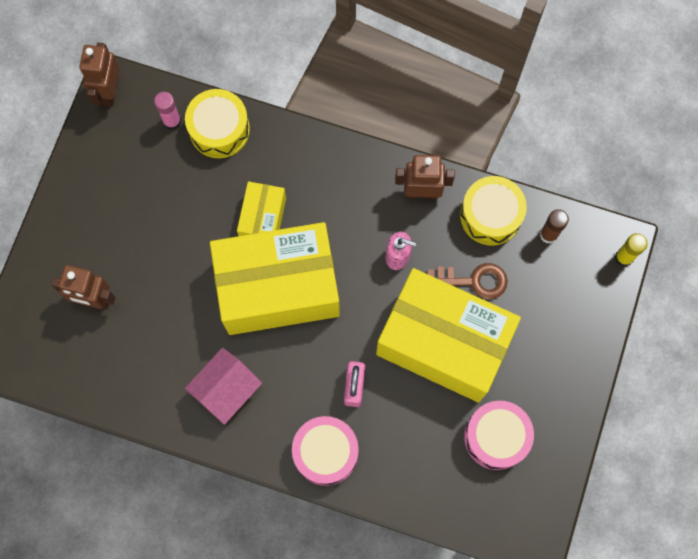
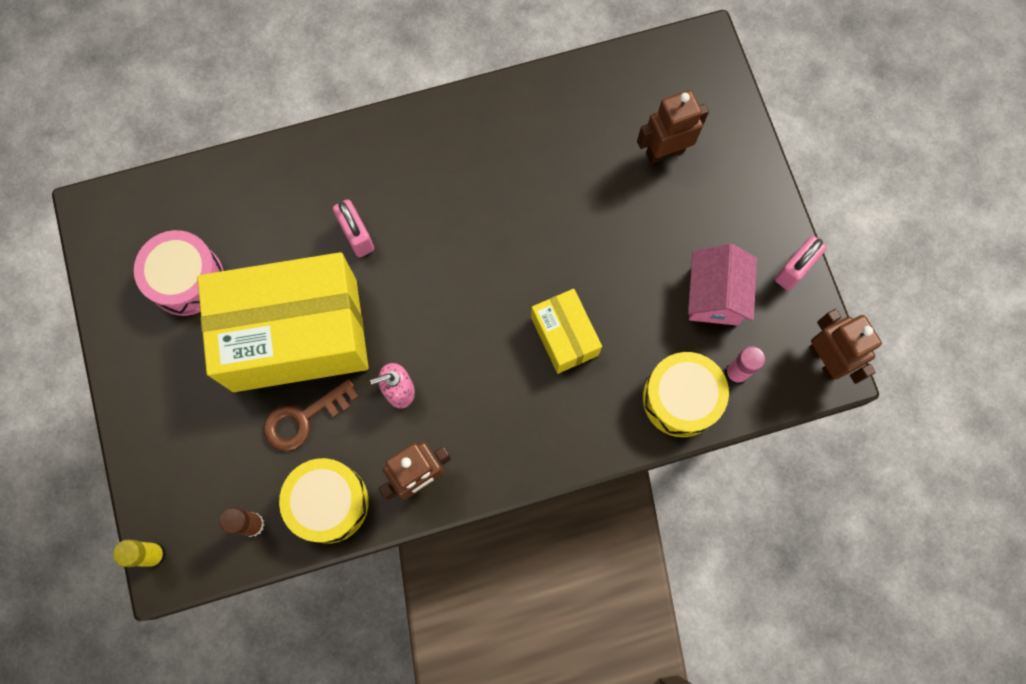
camera: 145 degrees right, 0 degrees up
pink house [185,348,262,425] -> pink house moved to [688,244,757,326]
yellow box [210,222,340,335] -> none
pink drum [292,416,359,486] -> none
none -> pink padlock [775,236,827,291]

